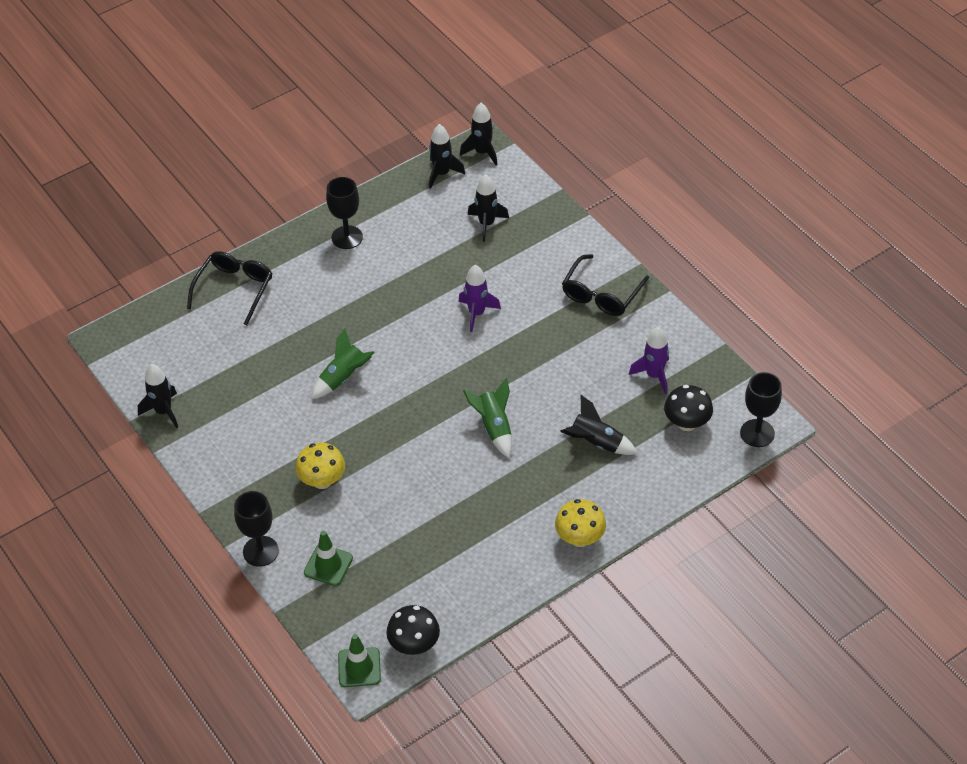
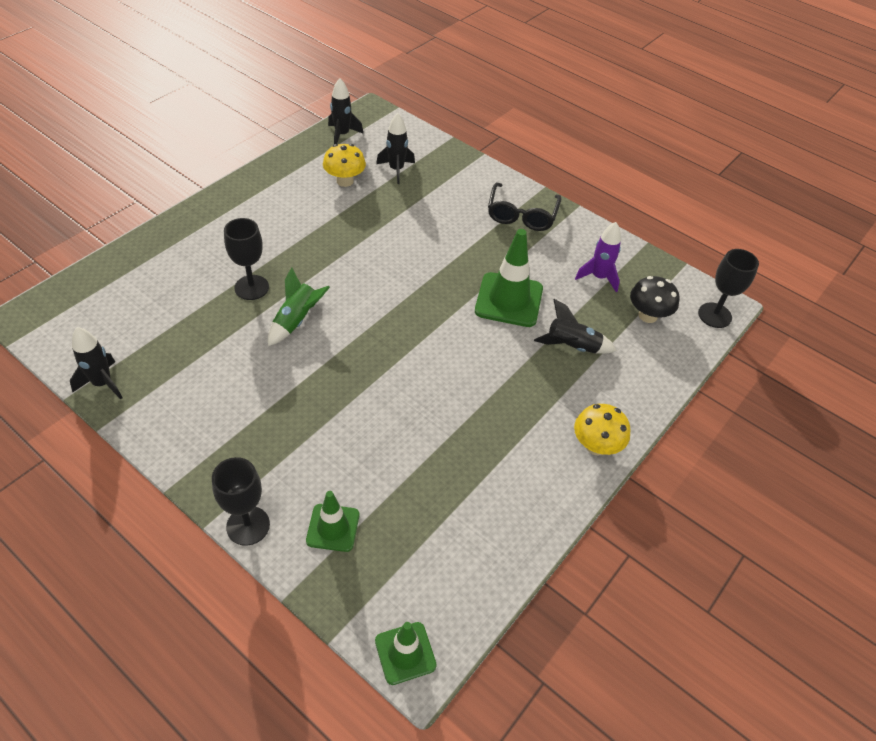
camera: 20 degrees left, 0 degrees up
black glasses [187,251,272,326] -> none
yellow mushroom [296,442,345,489] -> yellow mushroom moved to [323,144,366,187]
black goblet [326,177,363,249] -> black goblet moved to [224,218,269,300]
black mushroom [386,605,440,655] -> none
purple rocket [458,265,501,332] -> none
black rocket [460,103,498,166] -> none
green rocket [463,378,512,458] -> none
none -> green traffic cone [475,229,543,327]

